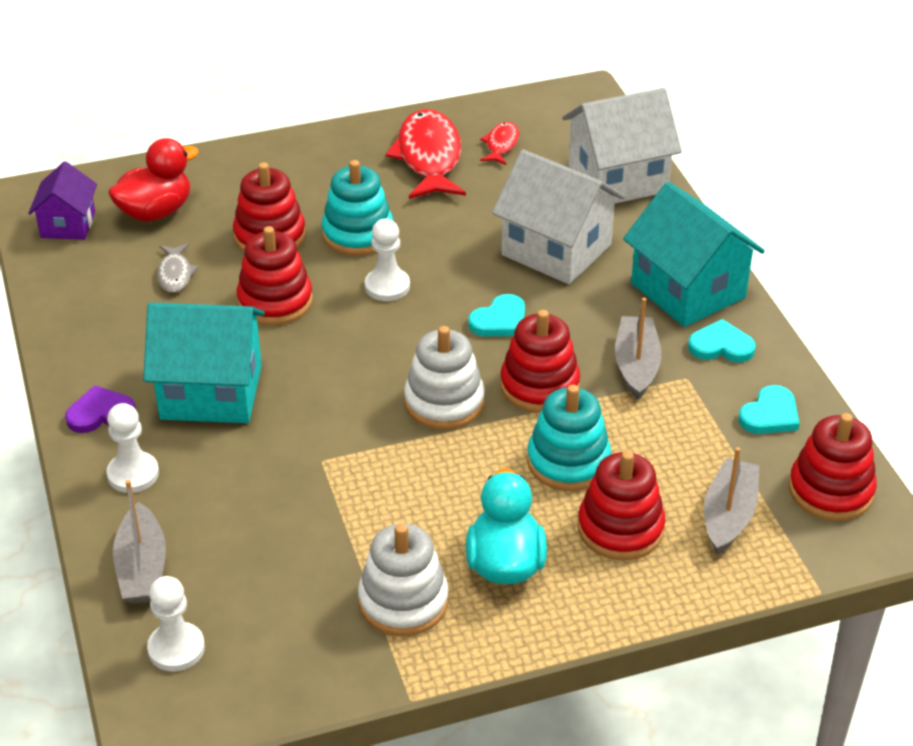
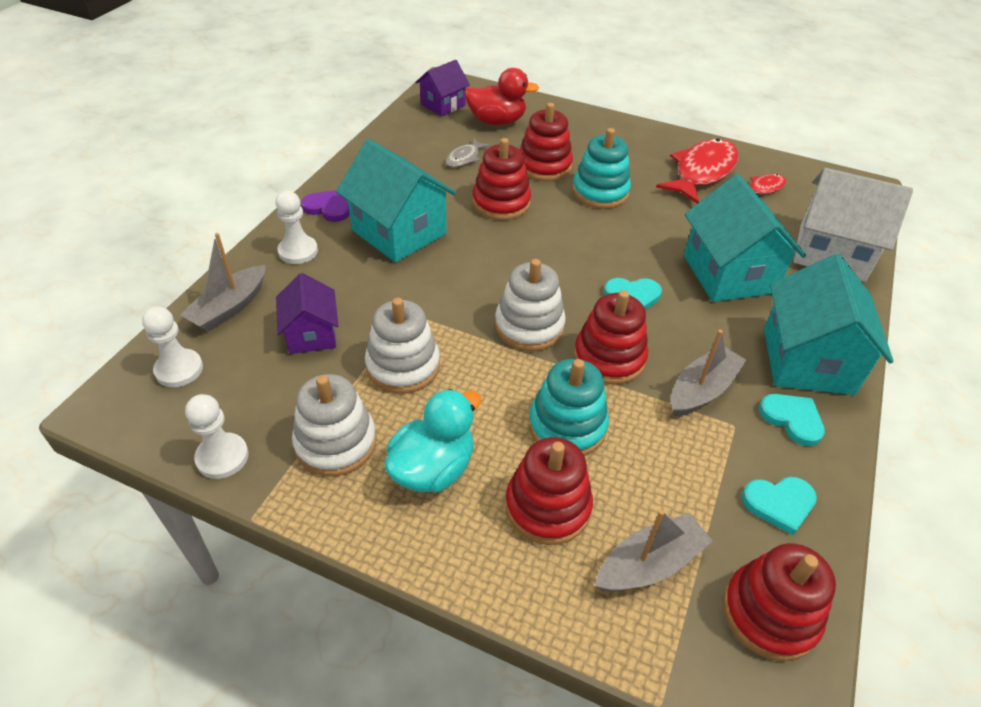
camera: 40 degrees right, 5 degrees up
white pawn [365,219,410,301] -> white pawn moved to [185,394,249,479]
white house [492,150,625,284] -> turquoise house [684,174,806,302]
none -> purple house [276,273,339,354]
none -> white stacking toy [365,298,440,394]

